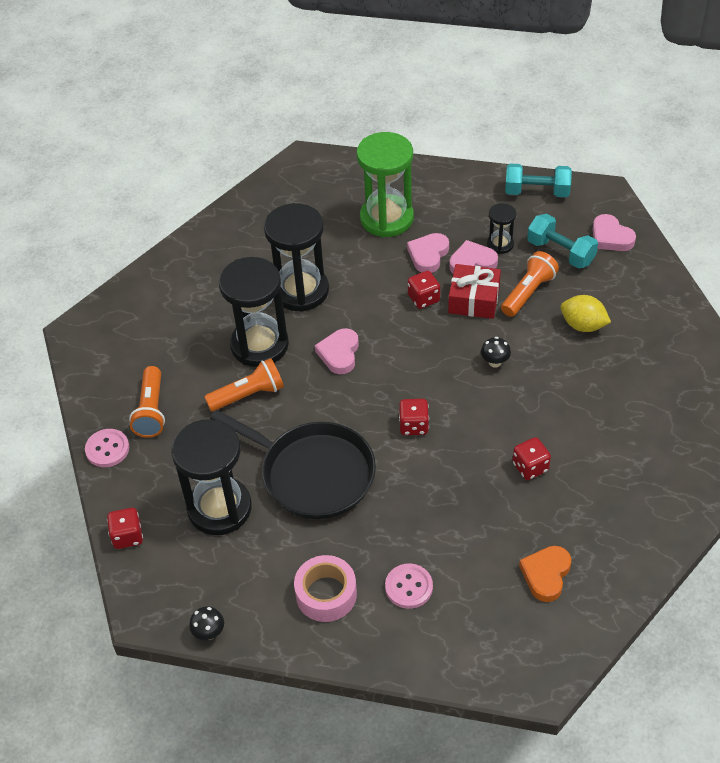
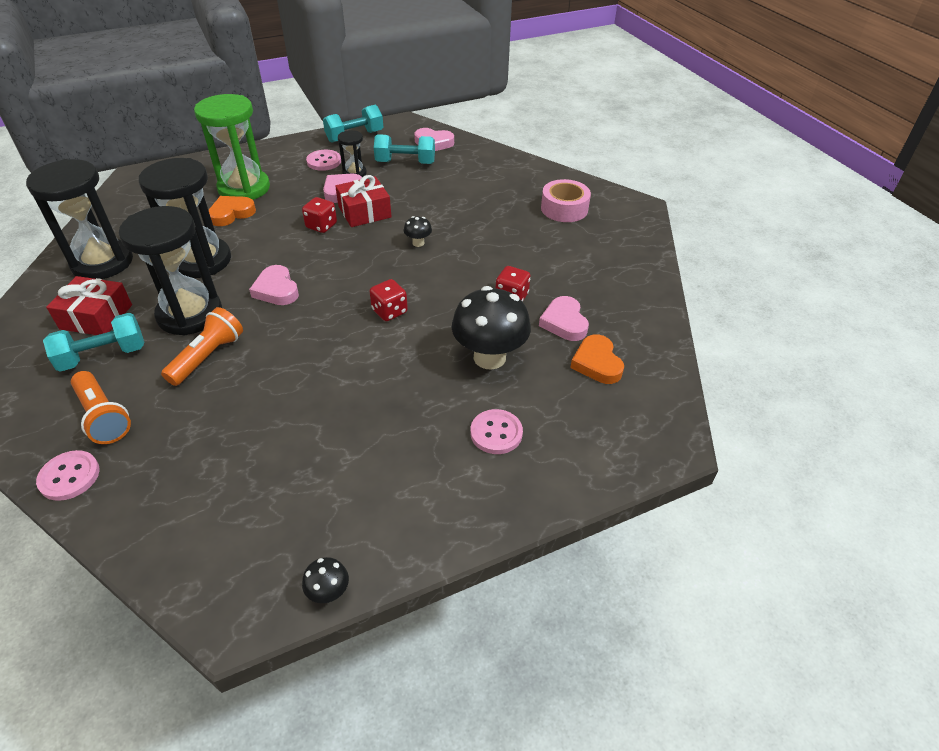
camera: 40 degrees left, 5 degrees down
red dice [107,508,143,549] -> none
black hourglass [171,419,252,535] -> black hourglass moved to [26,159,133,279]
black pan [210,410,376,519] -> none
pink tape [294,555,357,622] -> pink tape moved to [541,179,591,222]
pink heart [407,233,449,273] -> pink heart moved to [539,296,589,341]
orange flashlight [501,251,559,317] -> none
yellow lemon [560,295,611,332] -> none
none -> turquoise dumbbell [43,313,144,372]
none -> red gift [46,276,132,335]
none -> orange heart [209,196,256,226]
none -> pink button [306,150,341,171]
none -> black mushroom [452,286,531,370]

